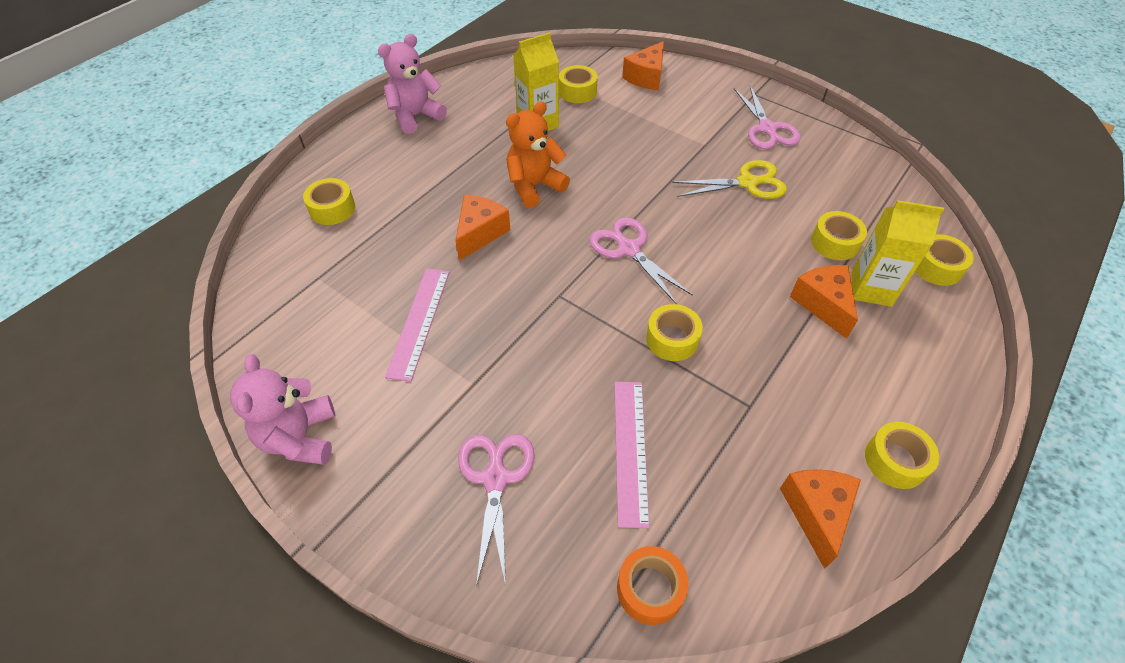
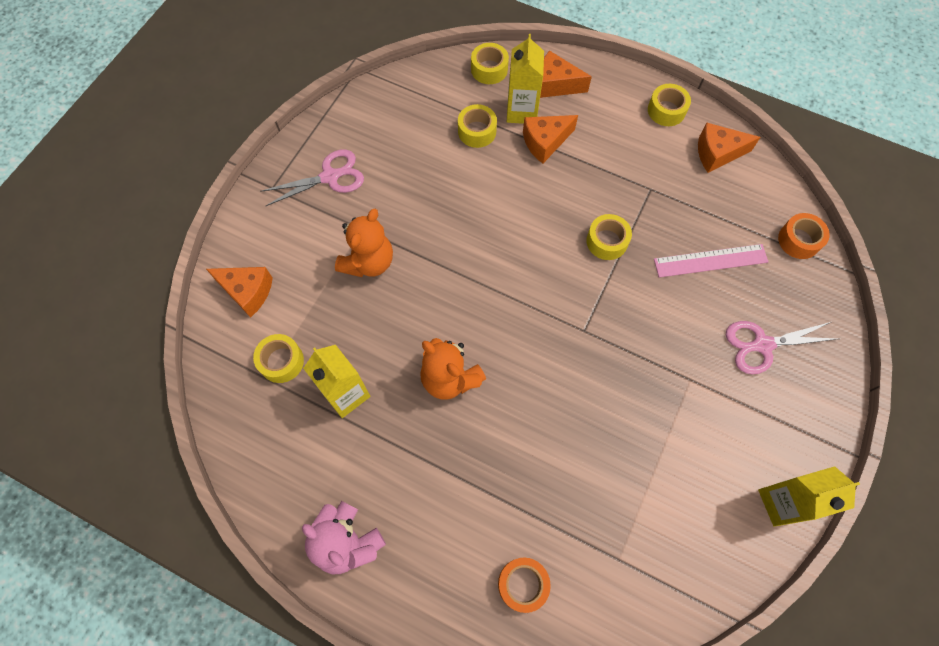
camera: 100 degrees left, 15 degrees up
pink teddy bear [230,354,335,465] -> yellow carton [758,466,860,527]
yellow tape [303,178,355,225] -> orange tape [498,558,551,613]
pink ruler [385,268,450,382] -> none
orange cheese [455,195,510,260] -> orange cheese moved to [540,51,592,98]
pink scissors [590,217,693,304] -> none
yellow scissors [672,160,787,199] -> none
none -> orange teddy bear [335,209,393,277]

